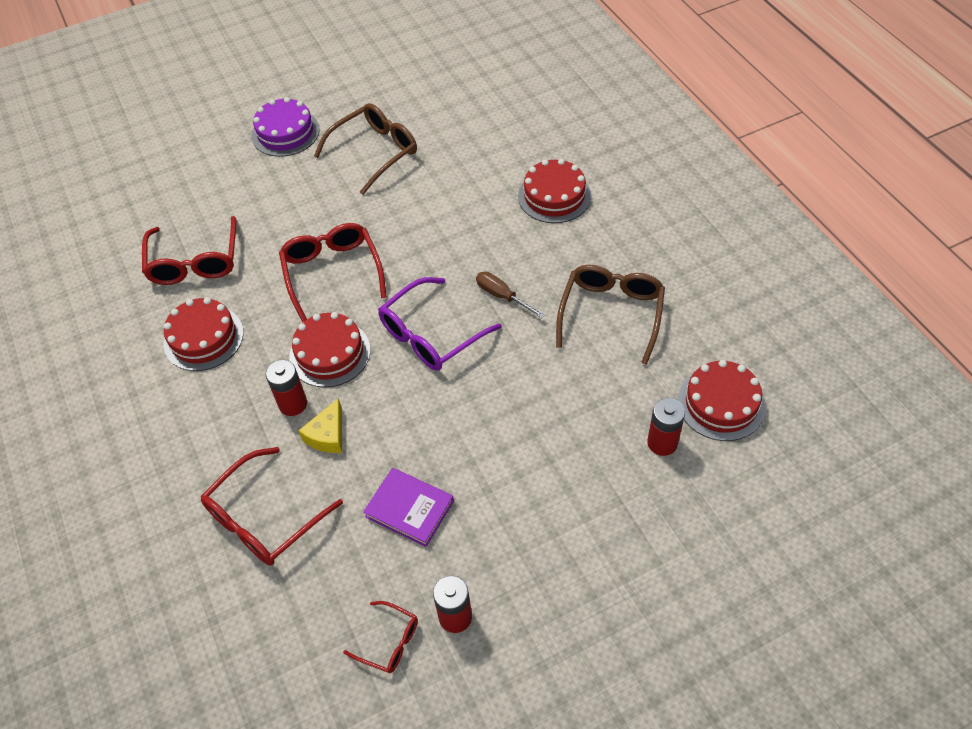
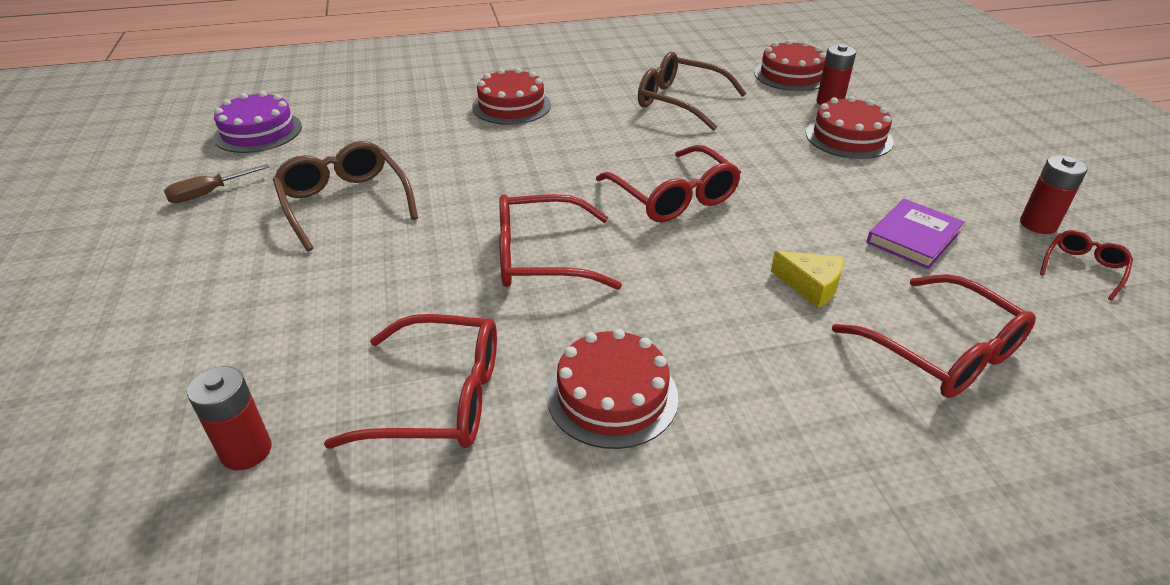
camera: 80 degrees left, 15 degrees down
purple cake [252,97,320,157] -> purple cake moved to [213,91,302,153]
red battery [265,360,307,416] -> red battery moved to [187,366,271,470]
red cake [289,312,370,387] -> red cake moved to [806,96,894,159]
purple glasses [378,277,502,371] -> red glasses [596,145,741,222]
brown screwdriver [476,272,545,318] -> brown screwdriver moved to [164,164,270,203]

